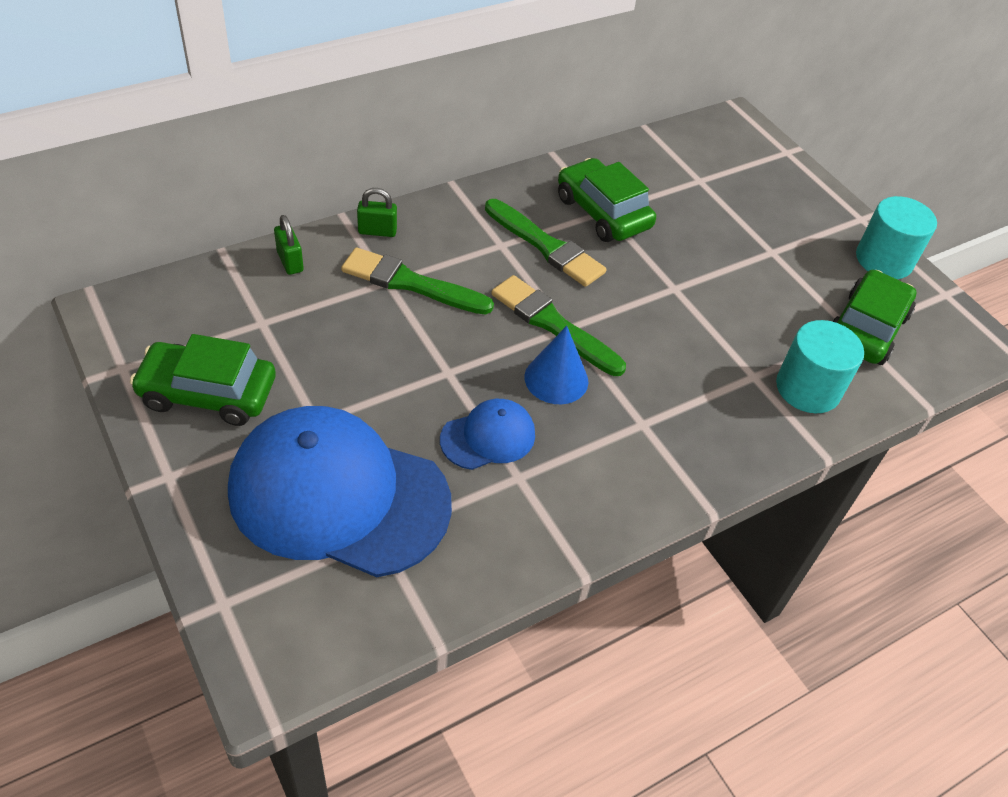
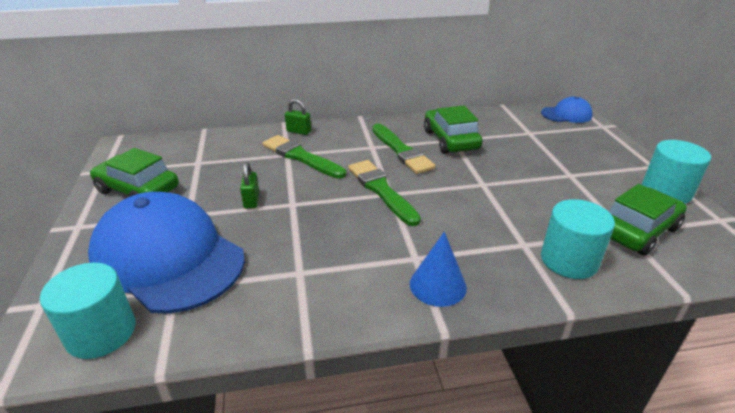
camera: 25 degrees right, 15 degrees down
green padlock [274,215,304,275] -> green padlock moved to [240,162,259,209]
blue cap [440,399,535,470] -> blue cap moved to [541,97,593,123]
blue cone [524,326,588,404] -> blue cone moved to [410,232,467,307]
none -> turquoise cylinder [40,262,135,359]

